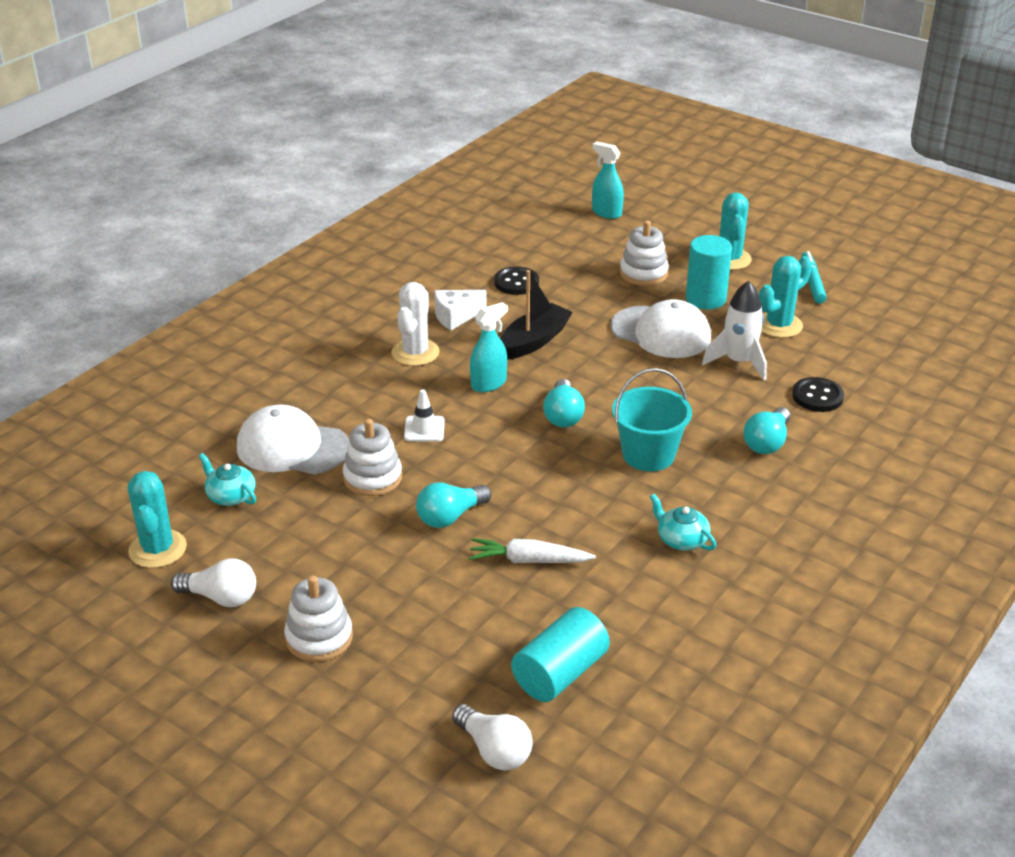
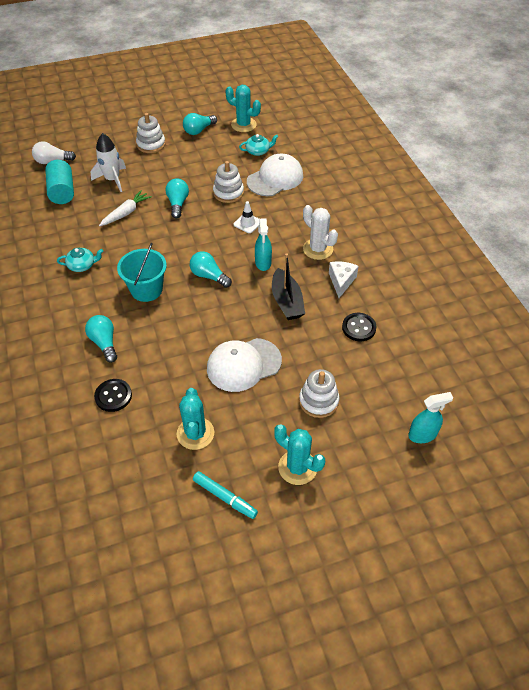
camera: 125 degrees right, 15 degrees up
white light bulb [171,558,256,607] -> turquoise light bulb [183,113,217,135]
turquoise cylinder [686,235,732,310] -> none
white rocket [702,281,767,380] -> white rocket moved to [91,133,126,192]

